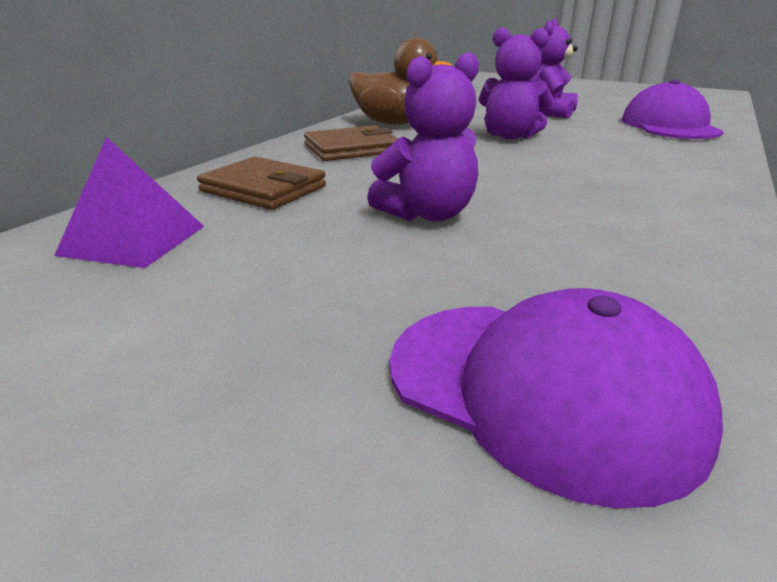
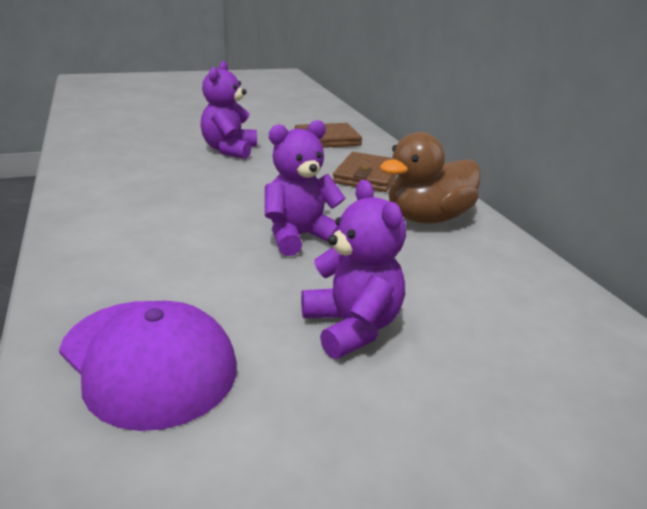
camera: 130 degrees right, 0 degrees up
purple pyramid [54,137,204,268] -> none
purple cap [390,288,723,509] -> none

